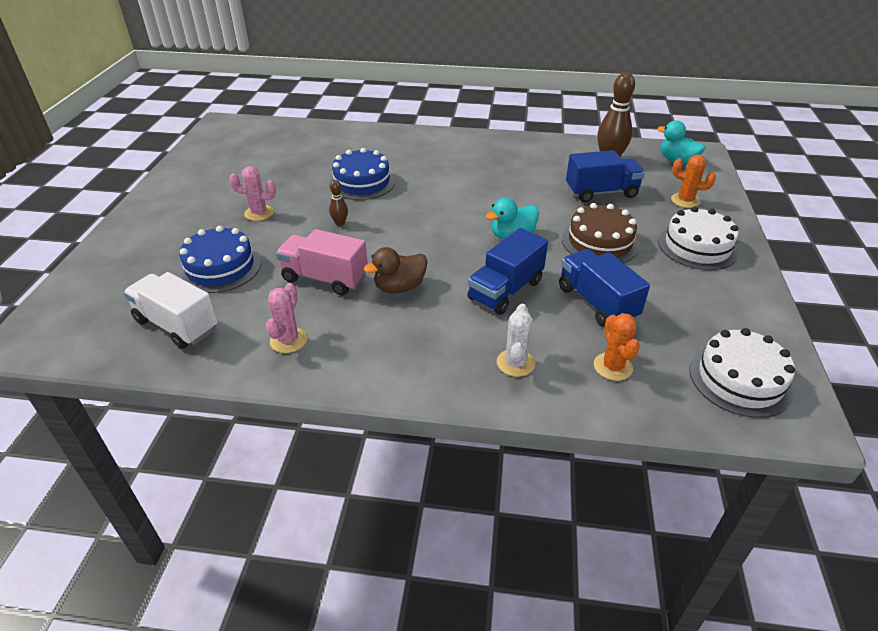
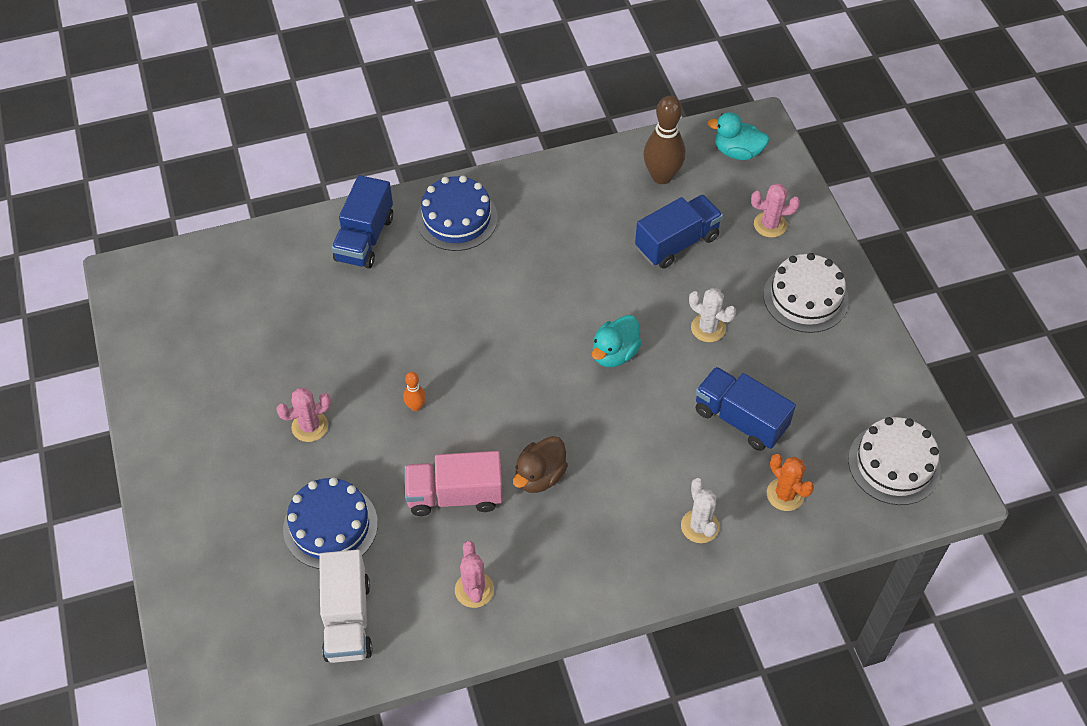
camera: 25 degrees left, 15 degrees up
white truck [123,272,218,349] -> white truck turned 105 degrees counterclockwise [319,550,372,663]
blue cake [329,148,395,200] -> blue cake moved to [416,176,498,251]
brown bowling pin [329,180,348,226] -> orange bowling pin [403,372,426,411]
blue truck [467,228,548,315] -> blue truck moved to [331,175,393,269]
brown cake [562,203,639,263] -> white cactus [689,288,736,342]
orange cactus [671,155,716,208] -> pink cactus [751,183,800,238]

